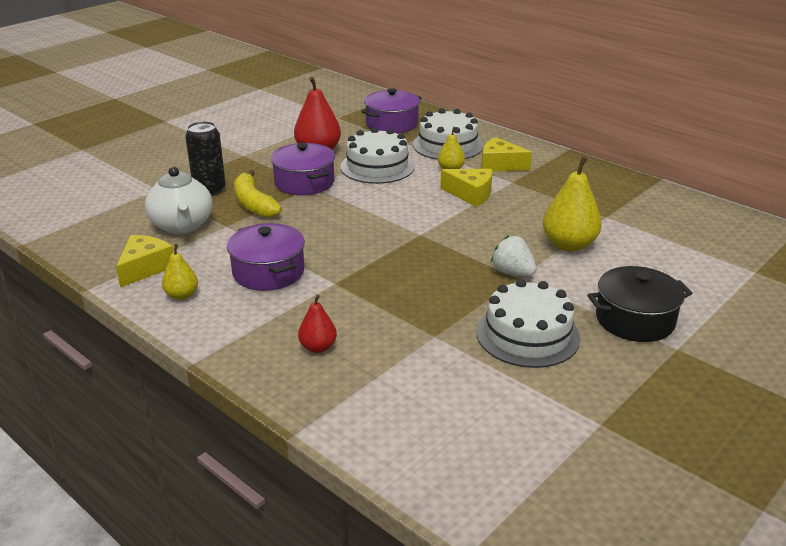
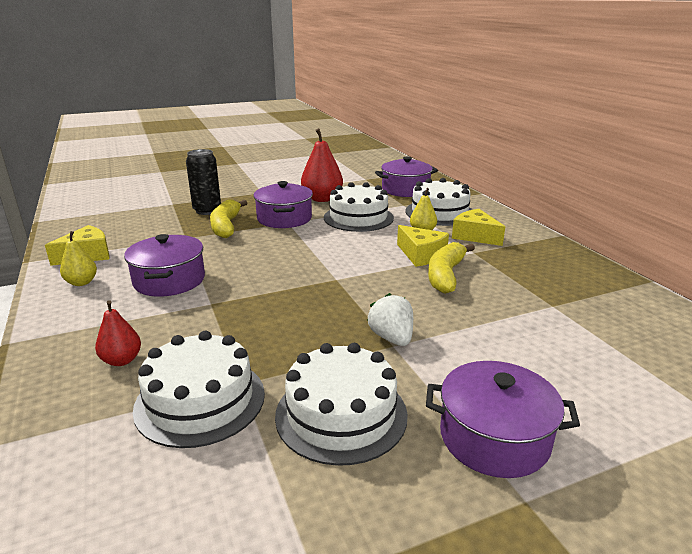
camera: 25 degrees right, 5 degrees down
white teapot [145,167,212,234] -> none
yellow pear [543,157,602,252] -> none
black pot [587,266,692,342] -> purple pot [426,361,580,478]
none -> white cake [133,331,265,448]
none -> yellow banana [428,242,475,294]

